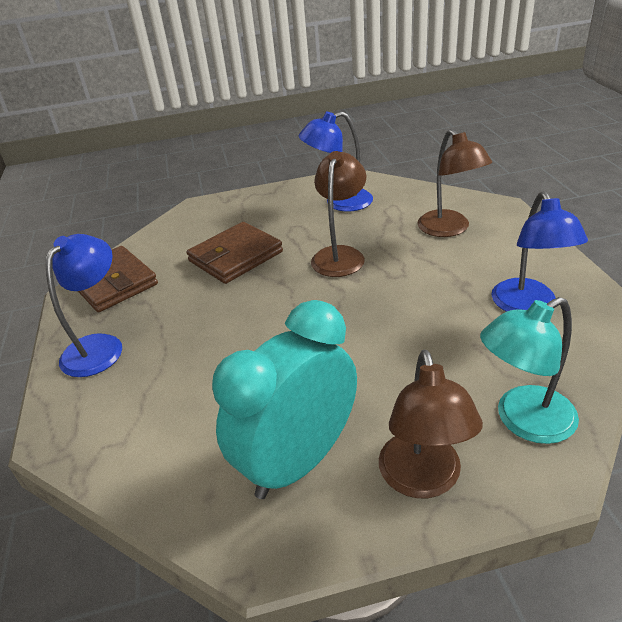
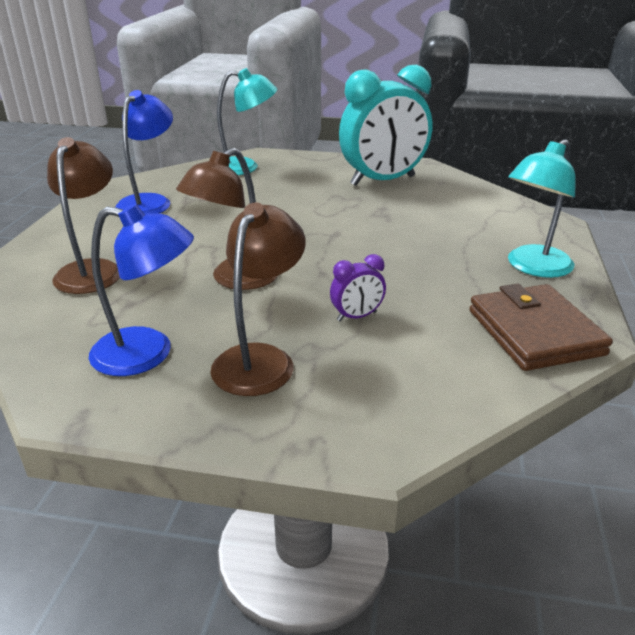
camera: 160 degrees left, 5 degrees down
blue lamp [46,234,122,377] -> turquoise lamp [508,139,576,278]
brown wallet [186,222,283,284] -> purple clock [330,254,386,321]
brown lamp [379,350,483,498] -> brown lamp moved to [210,202,306,396]

